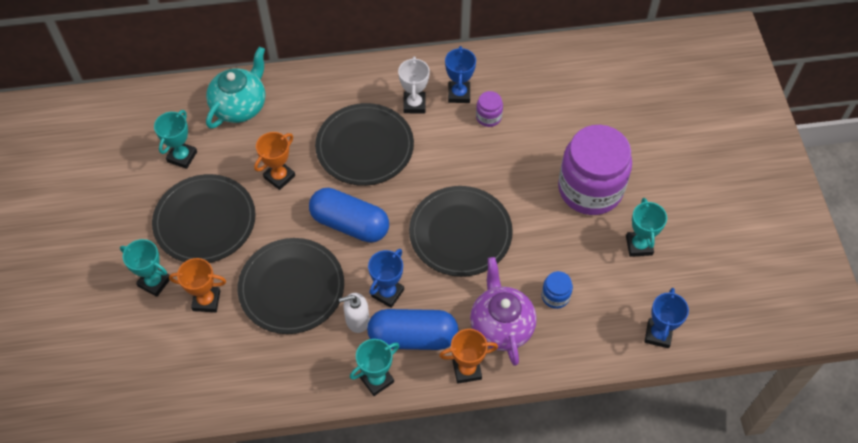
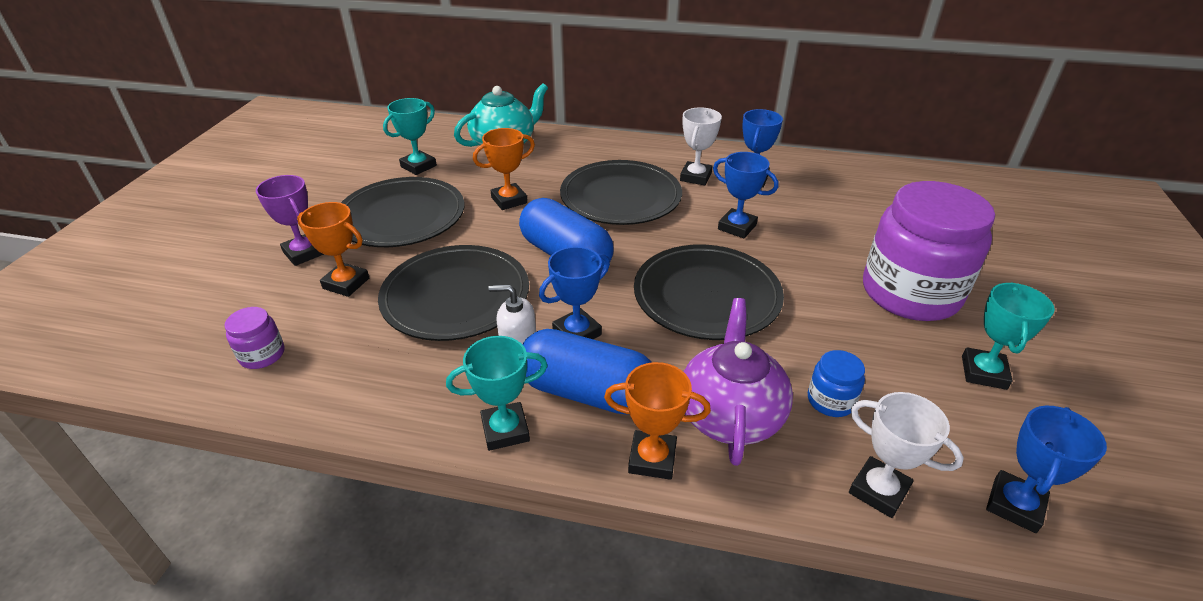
camera: 20 degrees right, 20 degrees down
turquoise trophy [120,239,170,297] -> purple trophy [256,175,324,266]
purple jar [476,91,503,127] -> purple jar moved to [225,307,284,369]
none -> blue trophy [713,152,778,238]
none -> white trophy [849,392,964,518]

